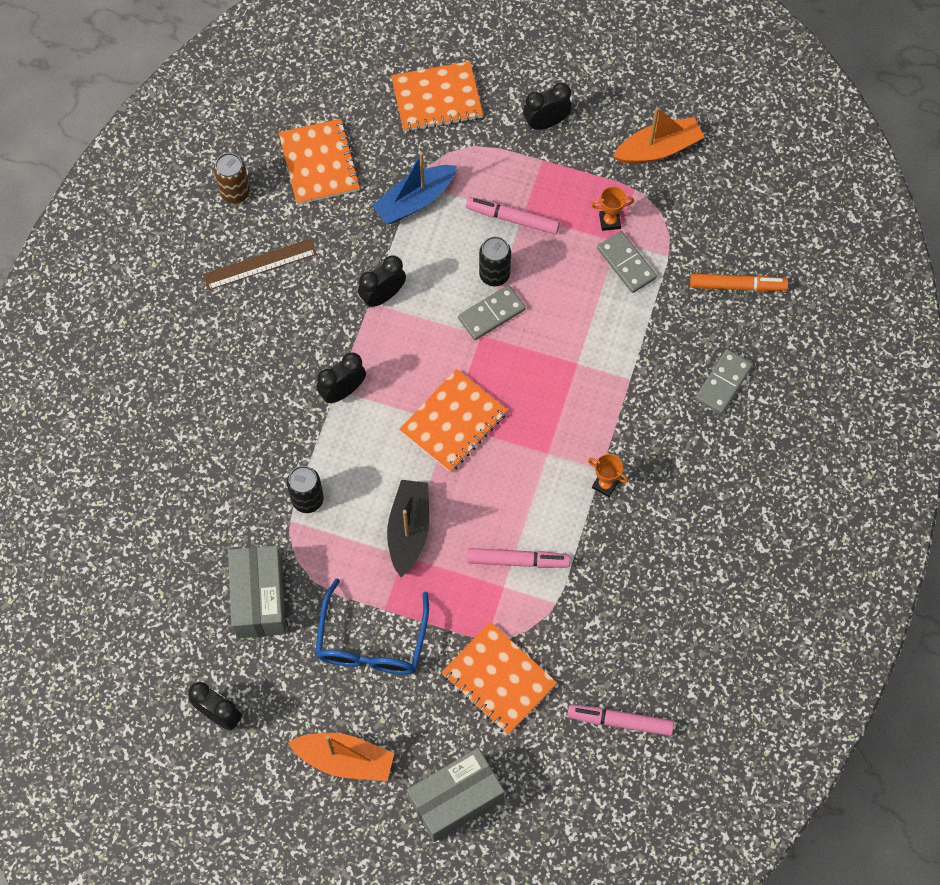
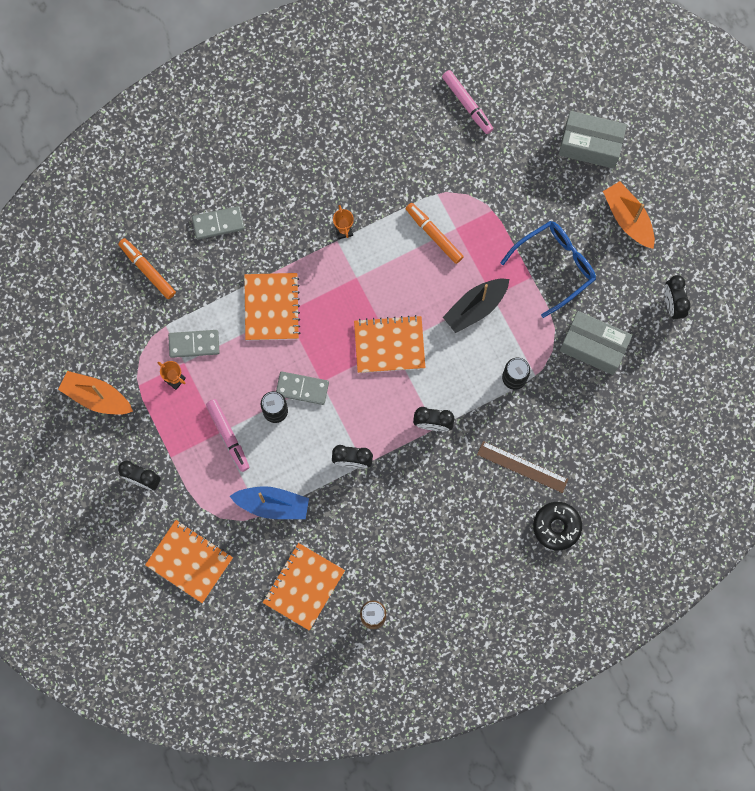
camera: 135 degrees left, 10 degrees up
brown ruler [202,238,317,290] -> brown ruler moved to [477,441,568,493]
grey box [228,545,286,639] -> grey box turned 75 degrees clockwise [559,311,632,375]
orange notebook [441,622,557,735] -> orange notebook moved to [244,273,300,340]
pink marker [467,548,570,568] -> orange marker [405,203,464,264]
grey domino [597,231,657,293] -> grey domino turned 75 degrees clockwise [168,330,220,358]
none -> black donut [533,502,582,550]

